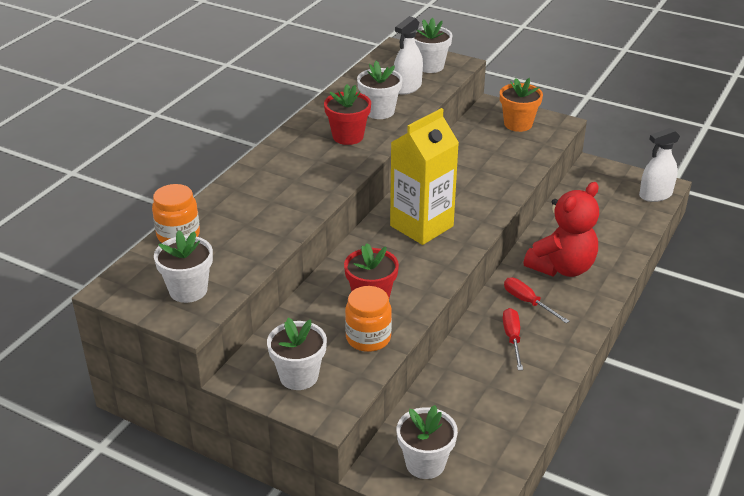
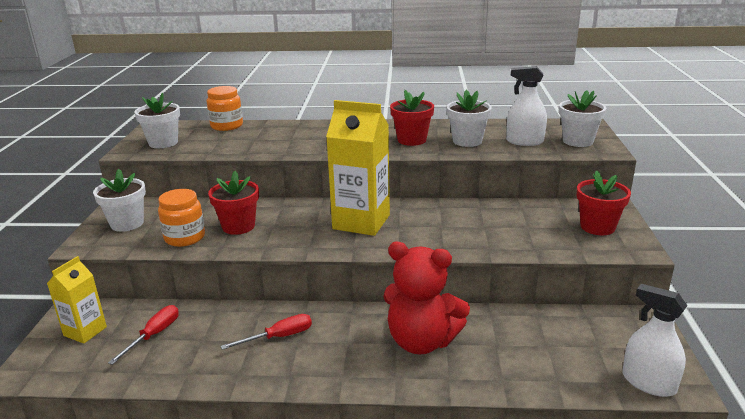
camera: 65 degrees right, 10 degrees down
white flower pot [397,405,458,479] -> yellow carton [47,256,107,344]
orange flower pot [500,78,543,132] -> red flower pot [577,170,631,235]
red screwdriver [504,277,569,323] -> red screwdriver moved to [108,305,179,365]

